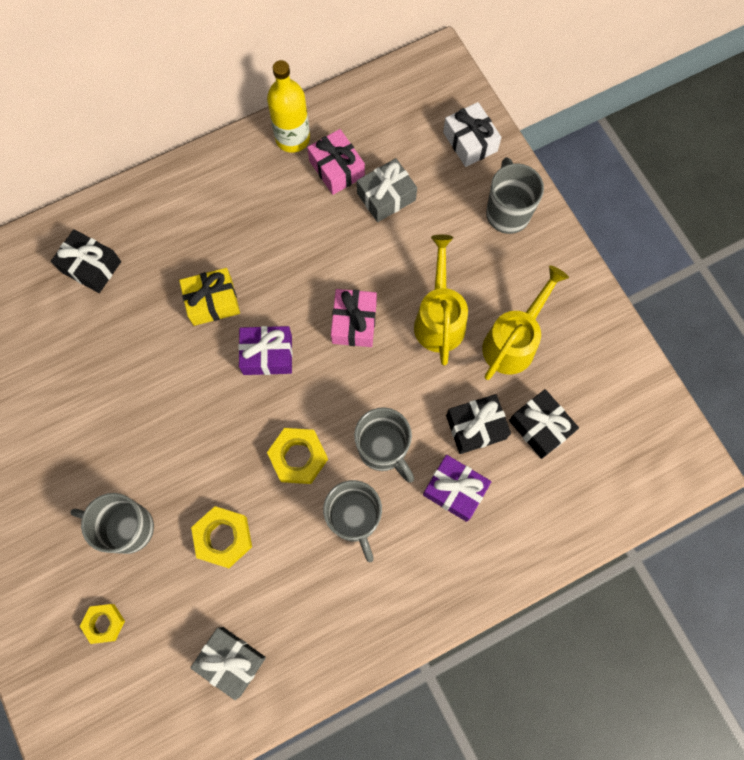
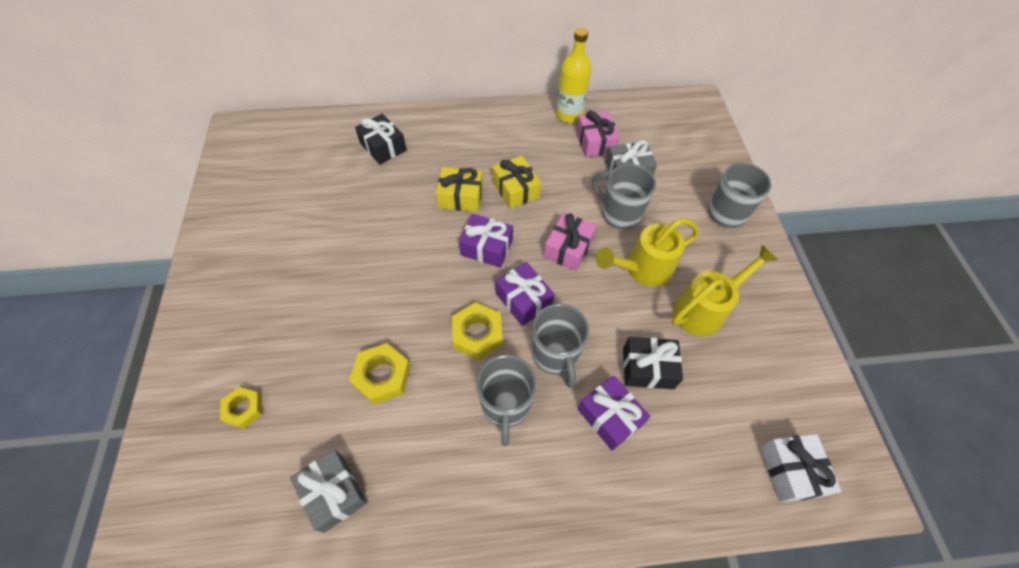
camera: 20 degrees right, 15 degrees down
grey mug [70,493,154,554] -> grey mug moved to [592,164,656,229]
yellow watering can [414,235,468,365] -> yellow watering can turned 135 degrees counterclockwise [596,218,699,287]
white gift [443,102,502,167] -> white gift moved to [760,434,841,502]
black gift [509,389,579,459] -> none
none -> yellow gift [492,156,541,209]
none -> purple gift [495,262,555,326]

